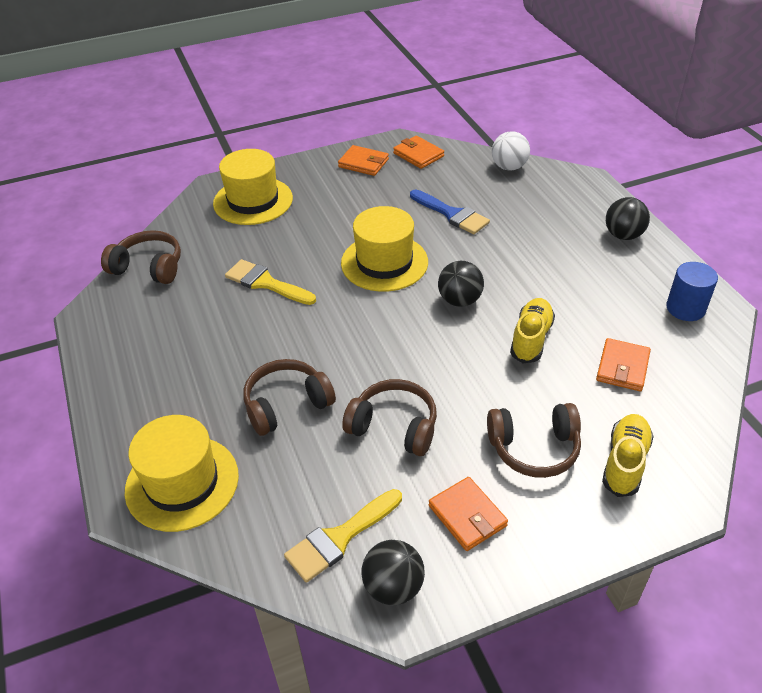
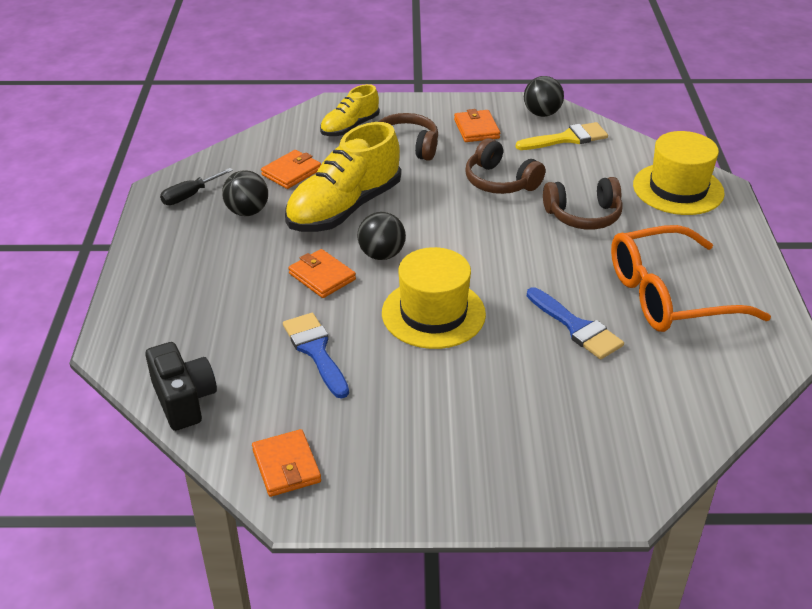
camera: 160 degrees left, 5 degrees down
brown headphones [101,230,181,284] -> none
yellow hat [213,149,293,225] -> none
yellow brush [225,259,316,305] -> blue brush [527,287,624,359]
orange wallet [338,145,389,176] -> orange wallet moved to [288,249,356,298]
white ball [492,131,530,171] -> black camera [145,342,217,431]
yellow shoe [510,298,555,364] -> yellow shoe [285,122,401,232], size x1.79
black ball [606,197,650,240] -> black ball moved to [222,170,268,216]
blue cylinder [666,262,718,321] -> black screwdriver [160,168,233,205]
none -> orange glasses [611,225,771,332]

